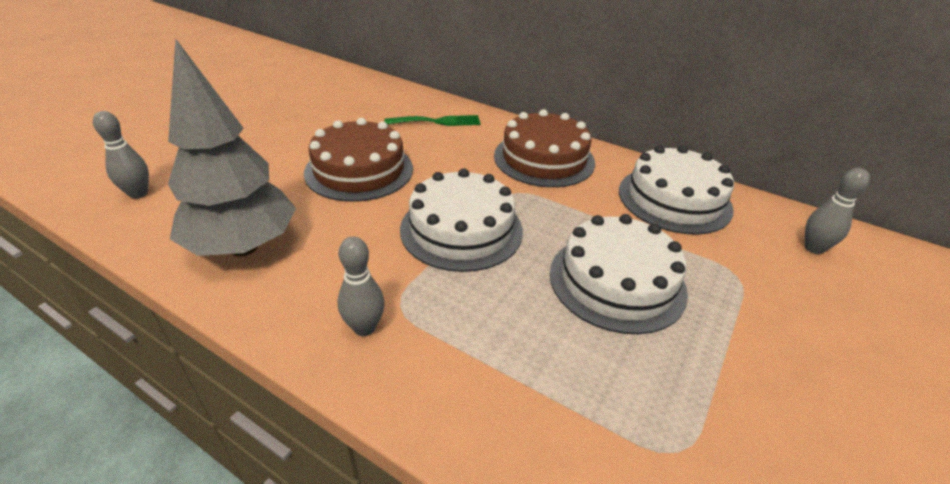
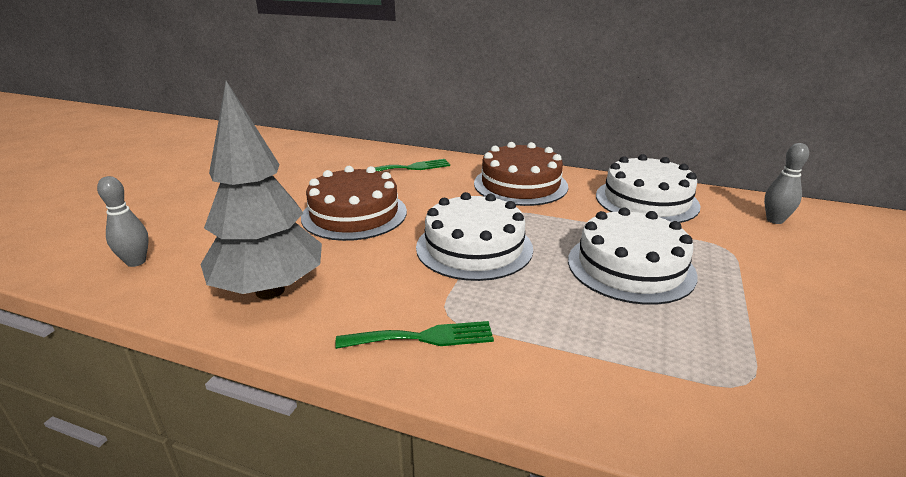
camera: 10 degrees left, 10 degrees down
grey bowling pin [337,236,385,336] -> green fork [335,321,494,349]

